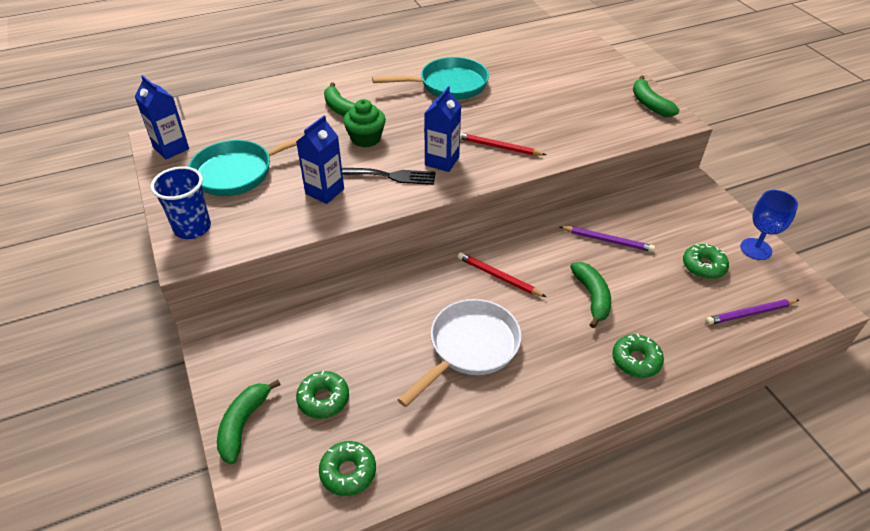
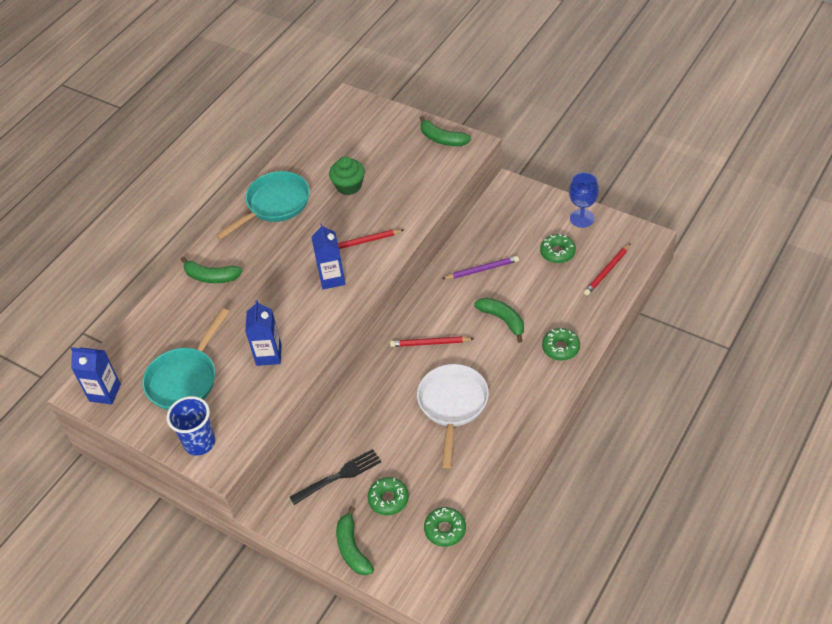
camera: 30 degrees left, 5 degrees up
black fork [342,168,436,185] -> black fork moved to [290,449,381,505]
green cupcake [343,99,386,148] -> green cupcake moved to [329,156,365,195]
purple pencil [705,299,799,325] -> red pencil [584,243,631,295]

